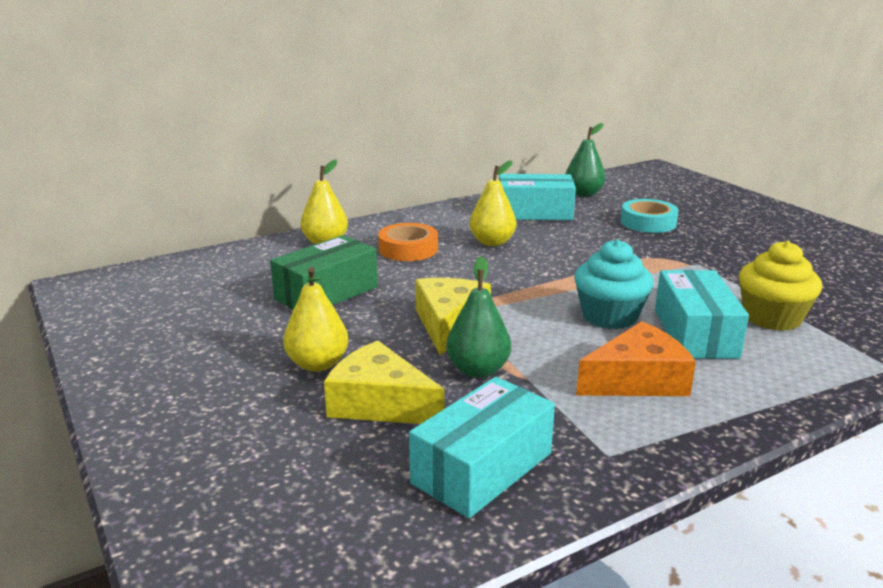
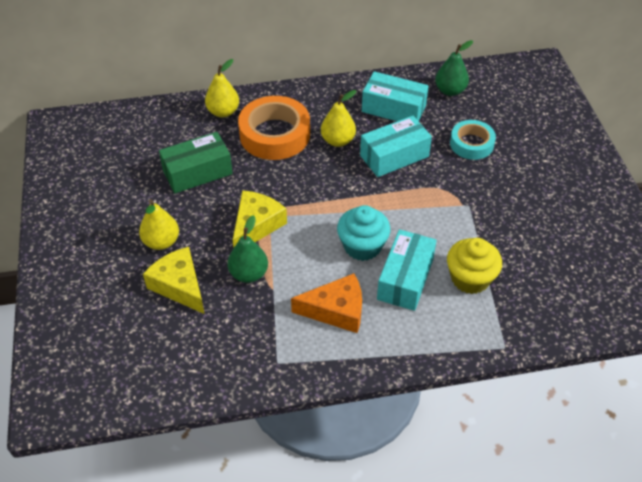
camera: 20 degrees right, 25 degrees up
orange tape [378,223,438,261] -> orange tape [238,96,310,160], size x1.63
turquoise box [409,377,555,518] -> turquoise box moved to [360,116,432,177]

